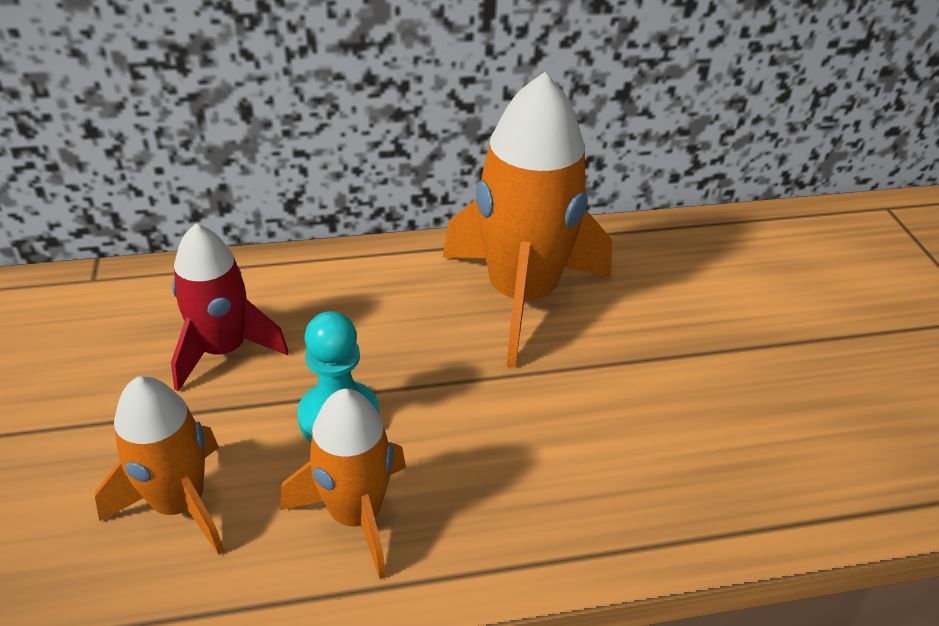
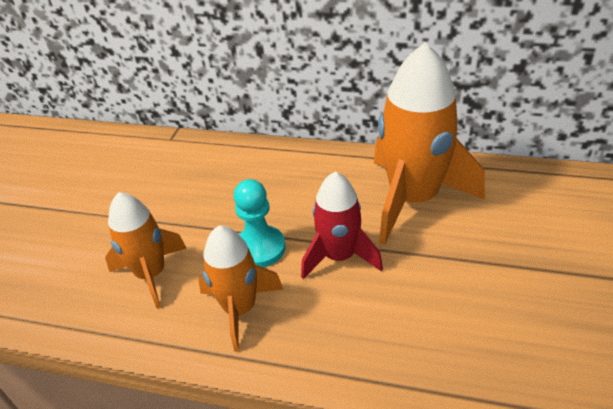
camera: 30 degrees right, 0 degrees up
red rocket [171,224,289,392] -> red rocket moved to [301,172,383,279]

